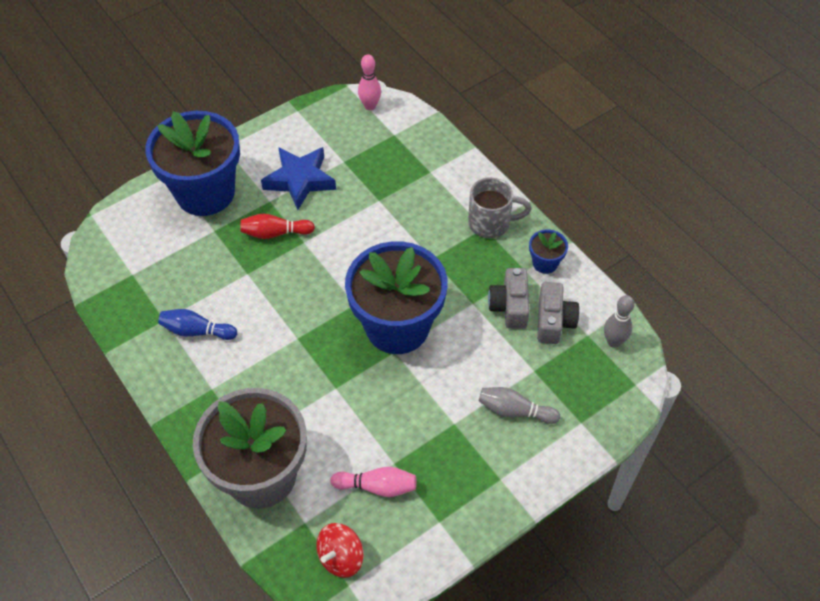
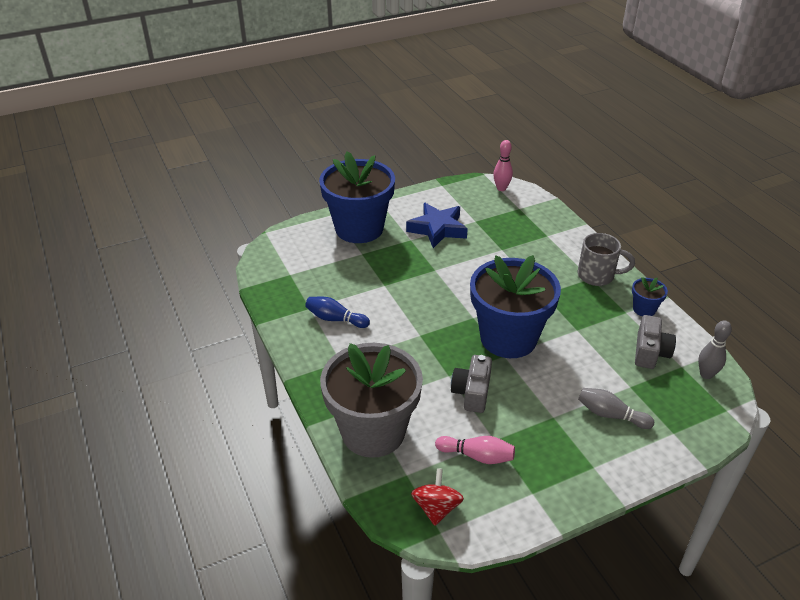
camera: 10 degrees right, 15 degrees down
red bowling pin [241,214,315,239] -> none
red spinning top [316,523,364,578] -> red spinning top turned 135 degrees clockwise [411,468,464,526]
grey camera [488,268,530,329] -> grey camera moved to [451,355,492,413]

